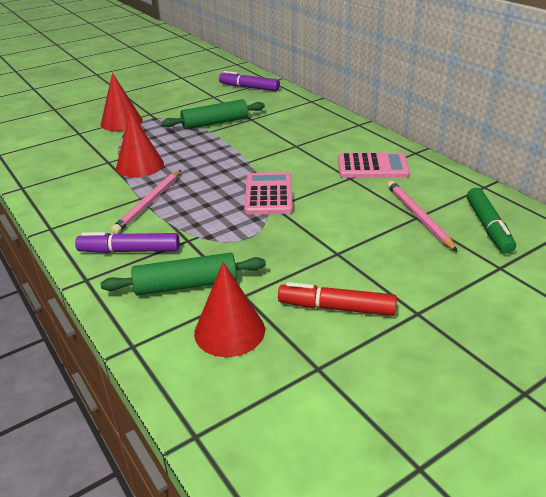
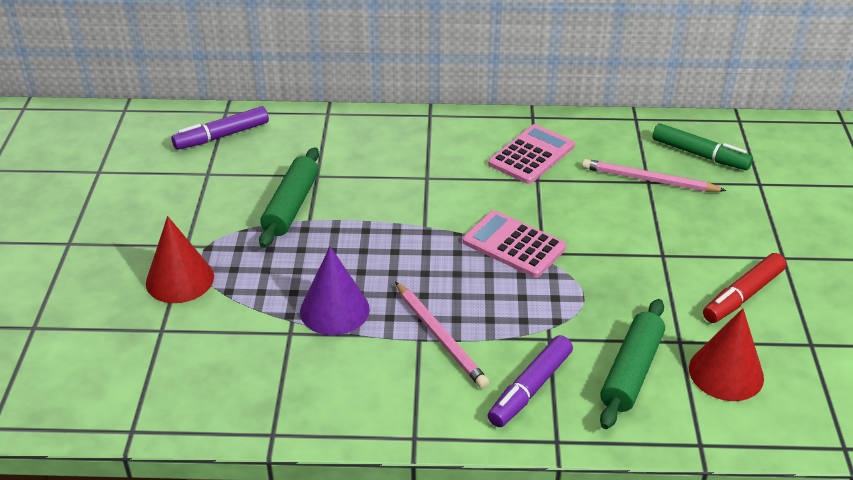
camera: 55 degrees left, 5 degrees up
red cone [116,111,164,177] -> purple cone [300,246,370,335]

